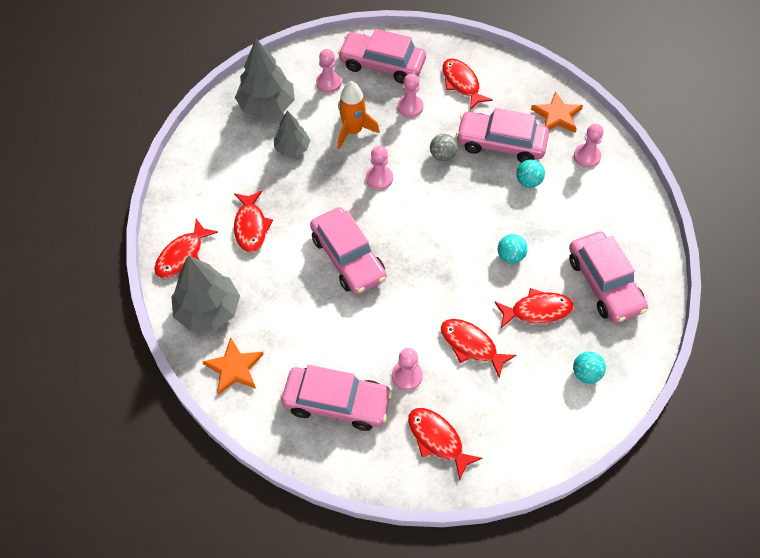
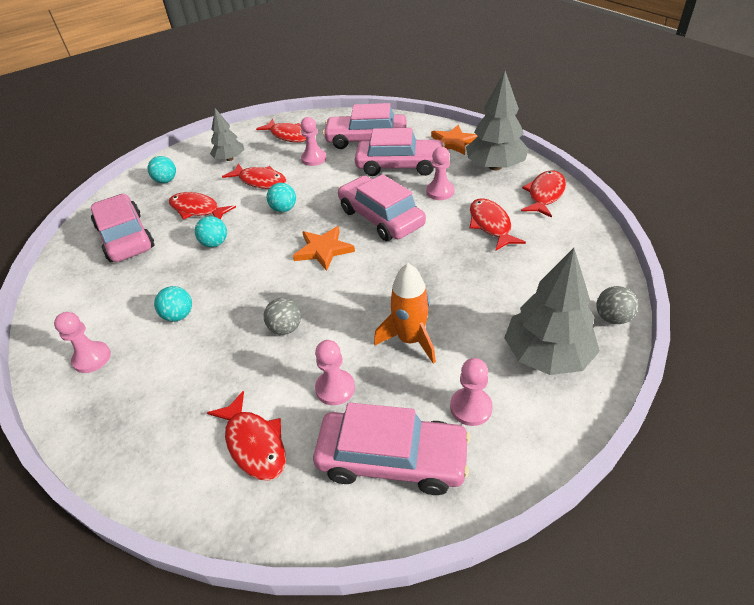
camera: 175 degrees right, 15 degrees down
grey tree [274,110,311,156] -> grey tree moved to [210,108,244,161]
pink pawn [366,146,393,190] -> pink pawn moved to [426,147,454,200]
pink car [456,108,549,163] -> pink car moved to [355,128,445,176]
red fish [494,288,574,328] -> red fish turned 45 degrees clockwise [169,192,236,220]
orange star [531,91,583,133] -> orange star moved to [293,226,355,271]
none -> turquoise ball [267,183,296,212]
none -> grey ball [597,286,638,324]

